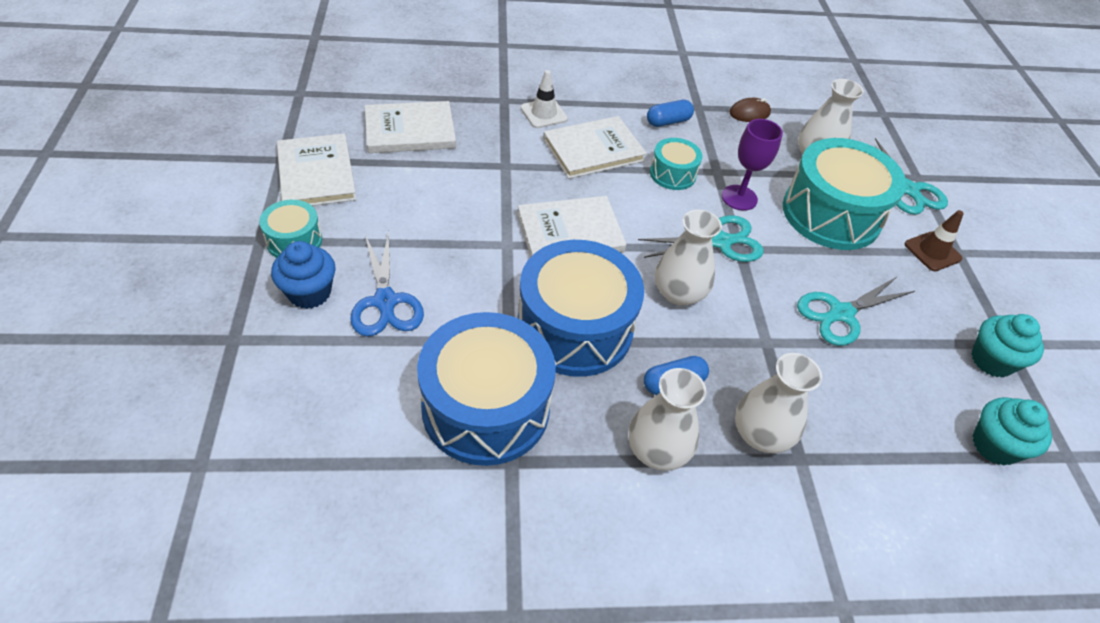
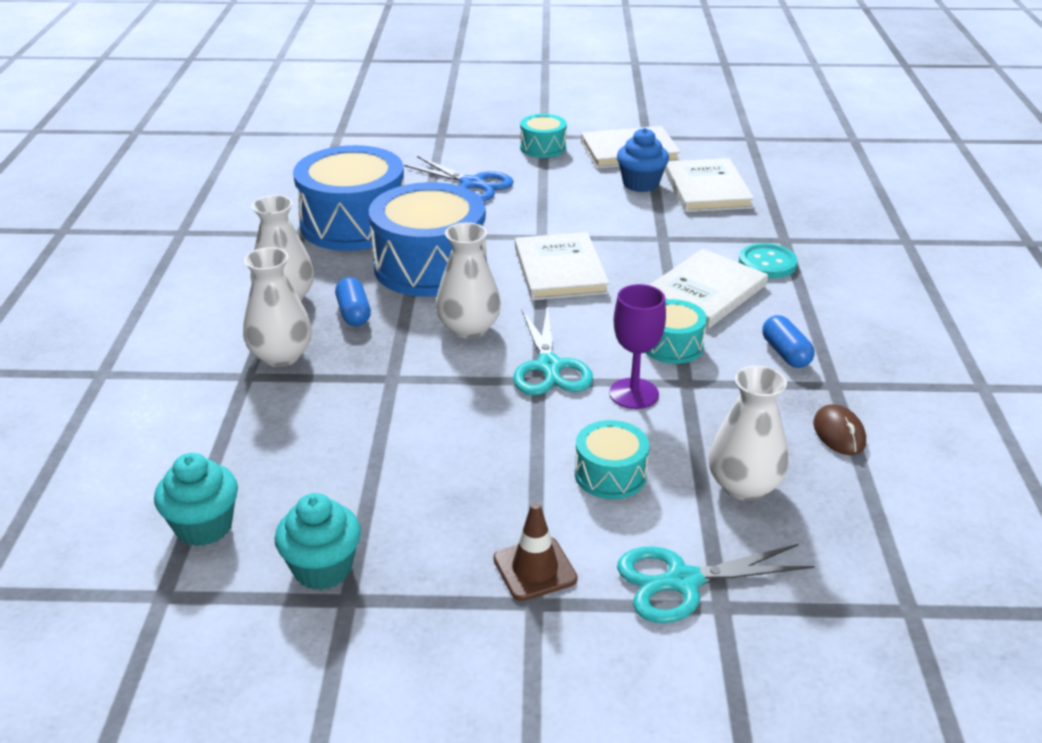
camera: 100 degrees right, 15 degrees down
blue cupcake [271,241,335,309] -> blue cupcake moved to [617,128,669,192]
blue scissors [350,231,424,337] -> blue scissors turned 135 degrees counterclockwise [404,156,514,201]
white traffic cone [521,70,568,128] -> turquoise button [739,243,797,278]
white book [543,116,647,179] -> white book turned 60 degrees clockwise [650,249,768,328]
turquoise drum [783,138,906,250] -> turquoise drum [575,420,649,499], size x0.49
turquoise scissors [797,276,915,346] -> none

